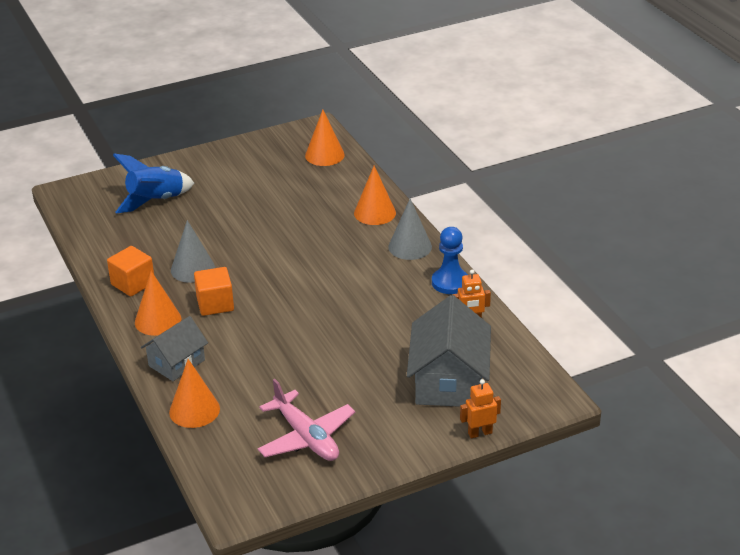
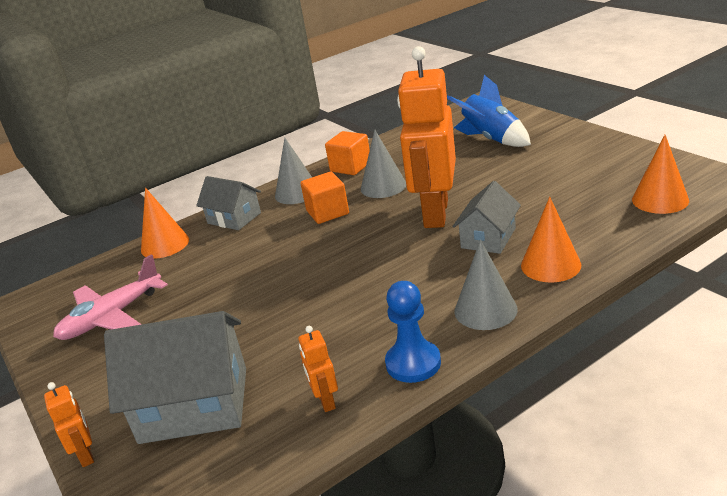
camera: 85 degrees right, 5 degrees down
orange cone [135,271,181,336] -> grey cone [275,138,312,204]
none -> orange robot [397,46,456,228]
none -> grey house [452,181,521,254]

